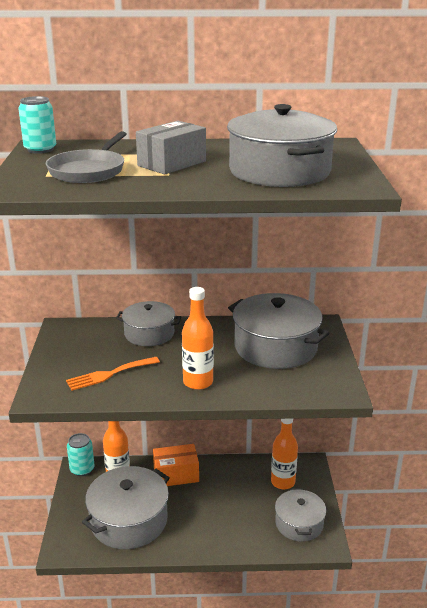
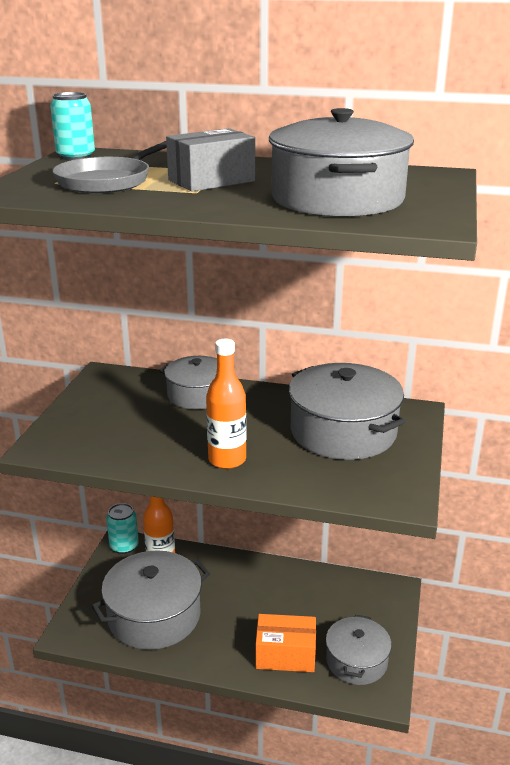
camera: 15 degrees right, 0 degrees up
orange fork [66,357,160,391] -> none
orange box [153,444,199,486] -> orange box moved to [256,614,316,672]
orange bottle [271,418,298,489] -> none

